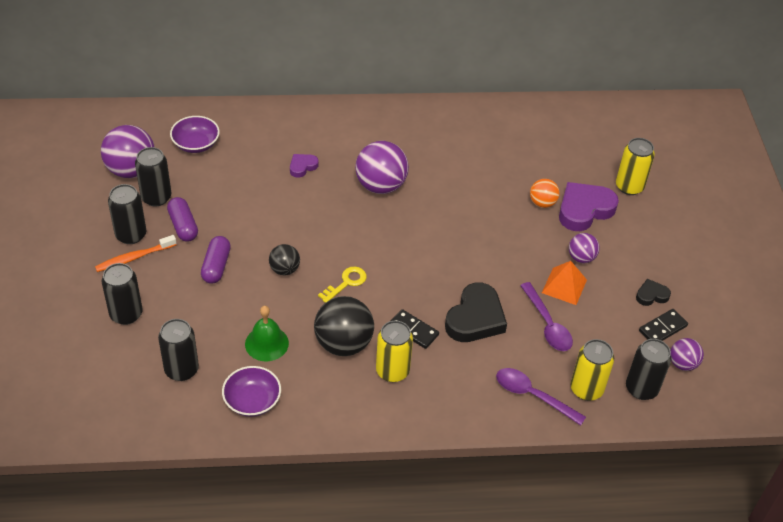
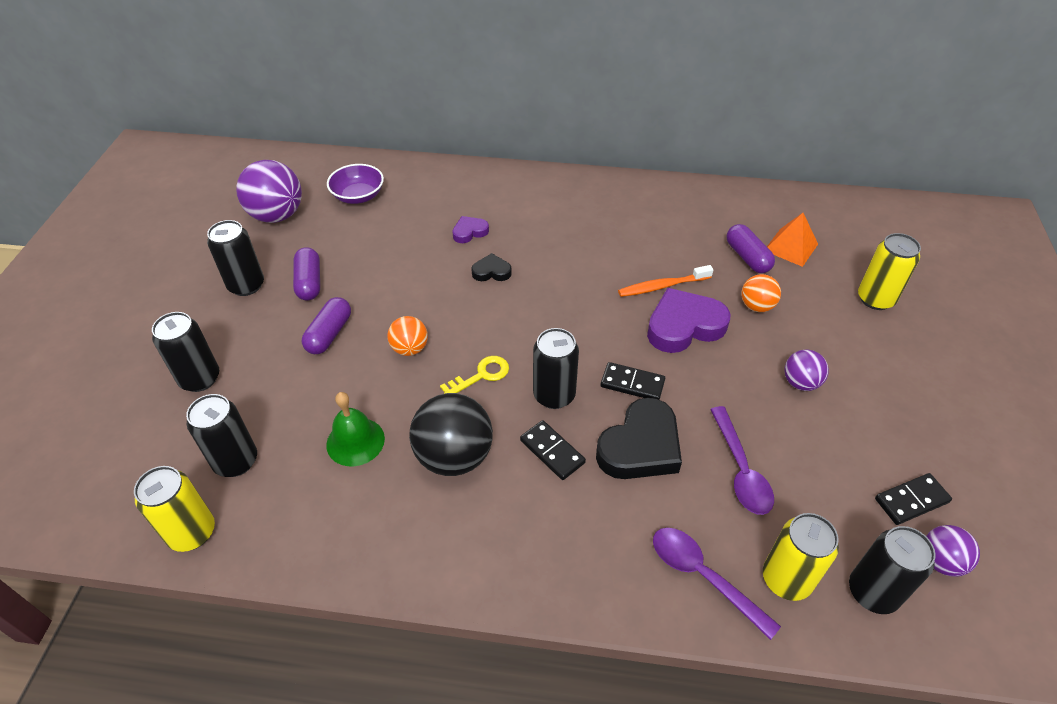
camera: 15 degrees right, 0 degrees up
orange toothbrush [95,235,176,272] -> orange toothbrush moved to [618,265,713,297]
black can [135,147,171,206] -> black can moved to [533,328,579,409]
purple bowl [222,366,281,417] -> none
black ball [269,244,300,275] -> orange ball [387,316,428,356]
purple ball [355,141,409,194] -> none
yellow can [376,320,413,382] -> yellow can moved to [134,466,215,552]
orange pyramid [542,261,587,305] -> orange pyramid moved to [767,213,818,267]
purple heart [559,182,619,231] -> purple heart moved to [647,288,730,353]
black heart [636,279,671,306] -> black heart moved to [471,253,512,281]
none -> black domino [601,362,665,400]
none -> purple capsule [726,224,775,273]

